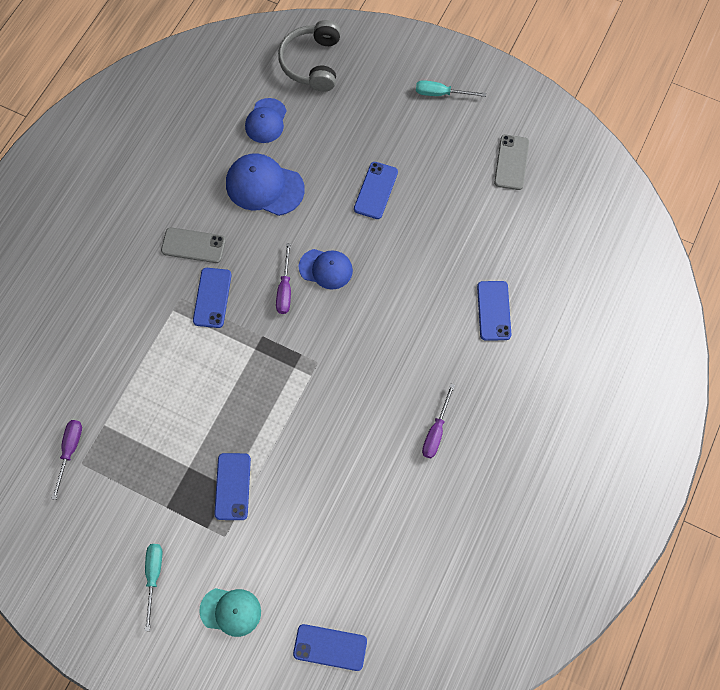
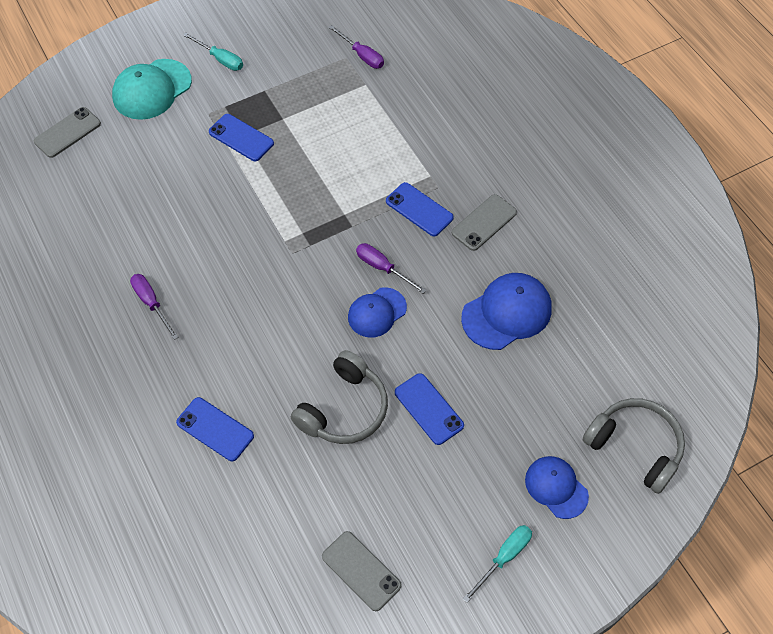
camera: 125 degrees right, 10 degrees down
turquoise cap [199,588,261,637] -> turquoise cap [112,59,192,120], size x1.52
blue cap [245,98,287,143] -> blue cap moved to [525,456,589,519]
blue phone [293,624,367,671] -> grey phone [34,107,101,158]
none -> grey headphones [291,350,388,444]

